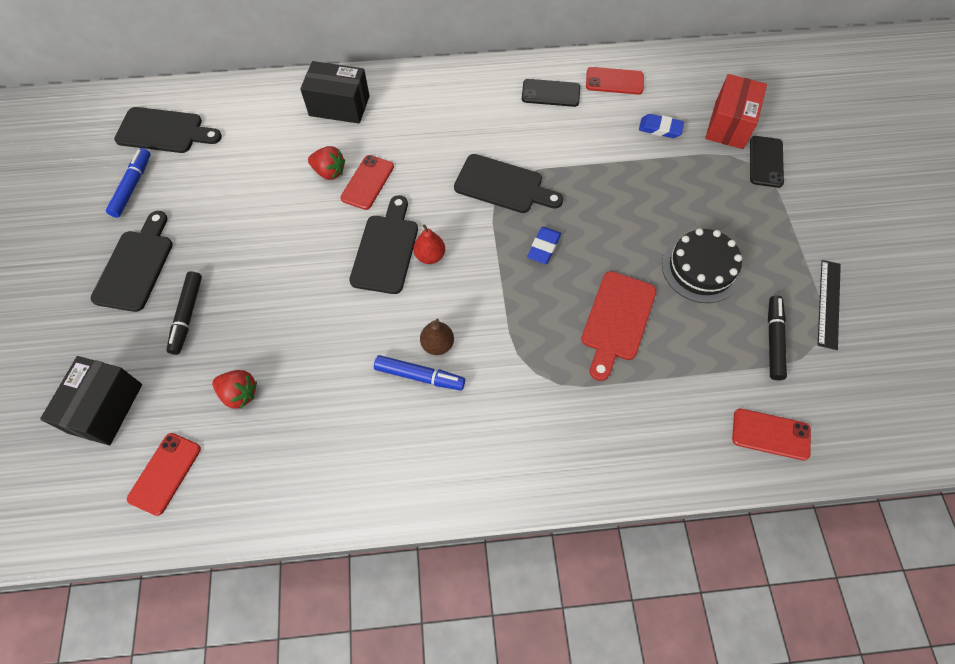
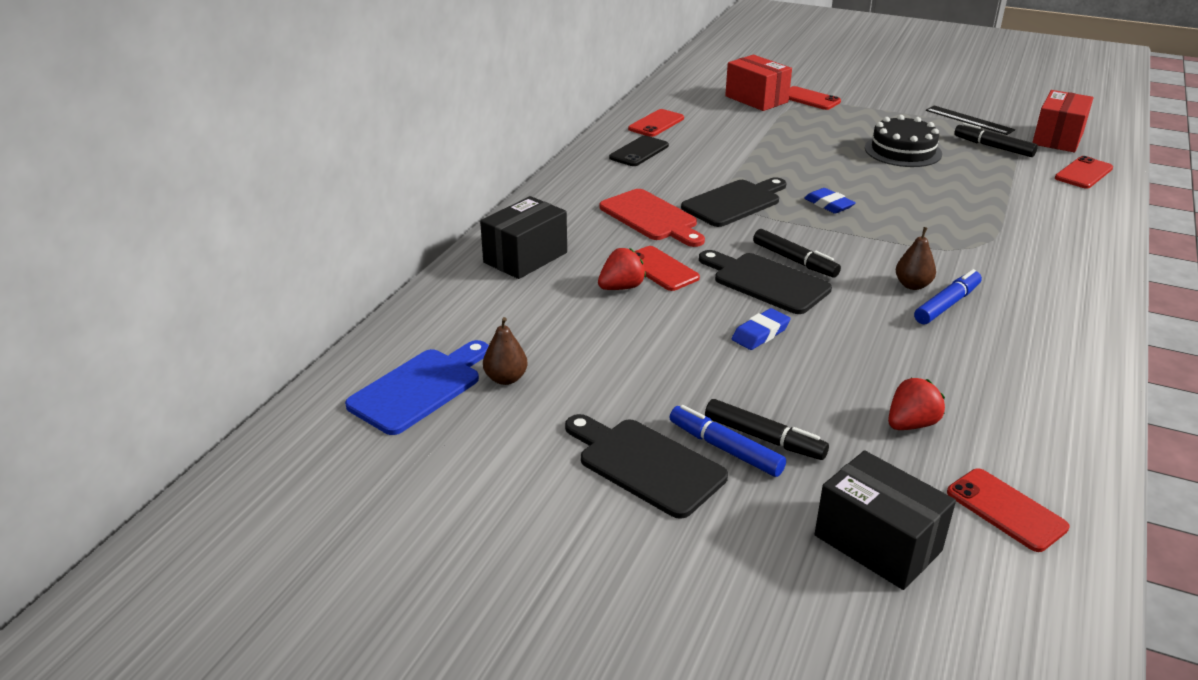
camera: 60 degrees left, 30 degrees down
blue marker [106,148,151,218] -> blue marker moved to [670,405,786,477]
black cutting board [114,107,222,153] -> blue cutting board [345,340,489,435]
red pear [413,224,445,264] -> black marker [753,229,841,278]
red cutting board [581,271,656,381] -> red cutting board moved to [599,189,705,247]
blue eraser [639,114,684,138] -> blue eraser moved to [732,308,791,350]
black phone [750,136,784,188] -> red phone [789,86,841,110]
none -> brown pear [483,317,528,385]
none -> red box [1032,90,1094,152]

